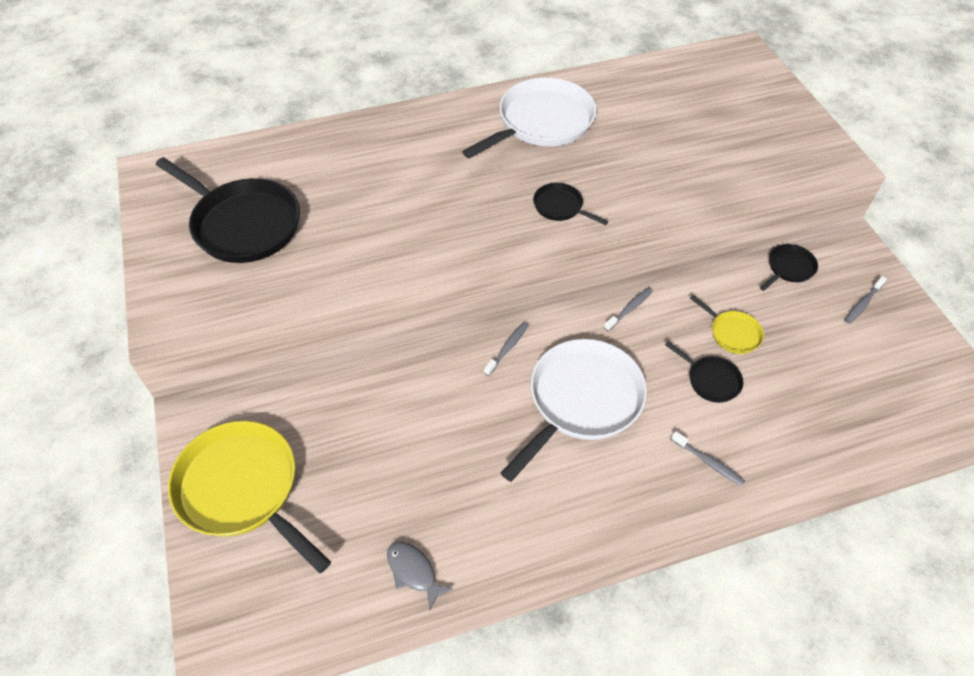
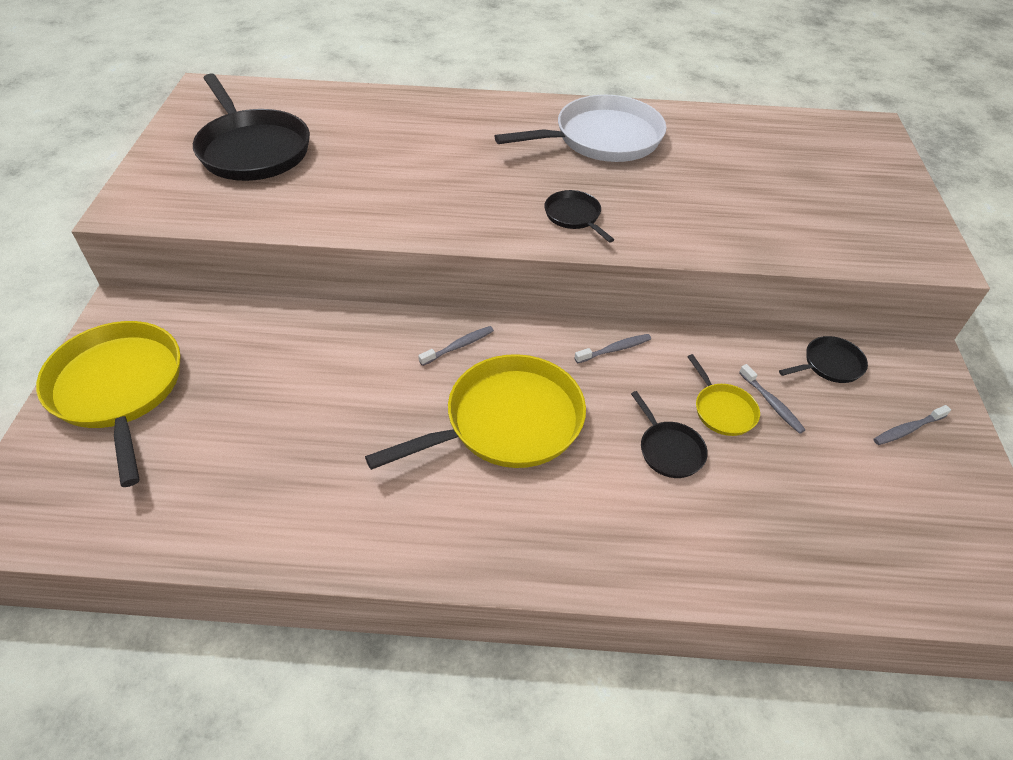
camera: 20 degrees right, 5 degrees down
grey fish [387,542,453,610] -> none
white pan [501,339,647,482] -> yellow pan [365,354,586,470]
grey toothbrush [671,431,745,486] -> grey toothbrush moved to [739,364,806,434]

